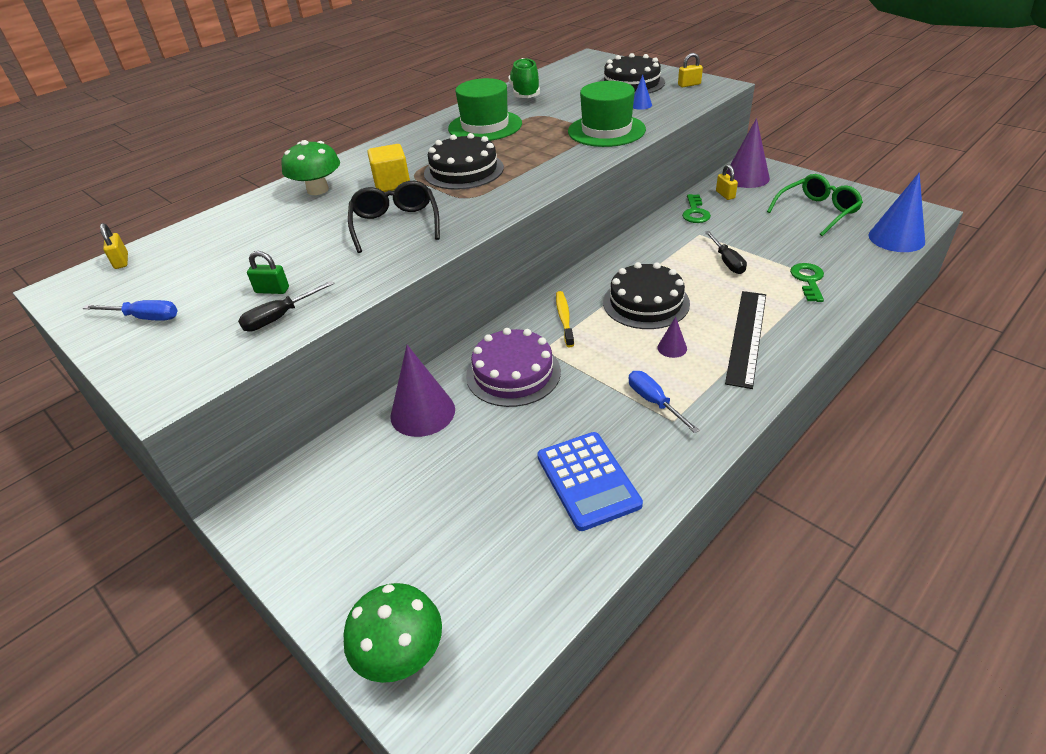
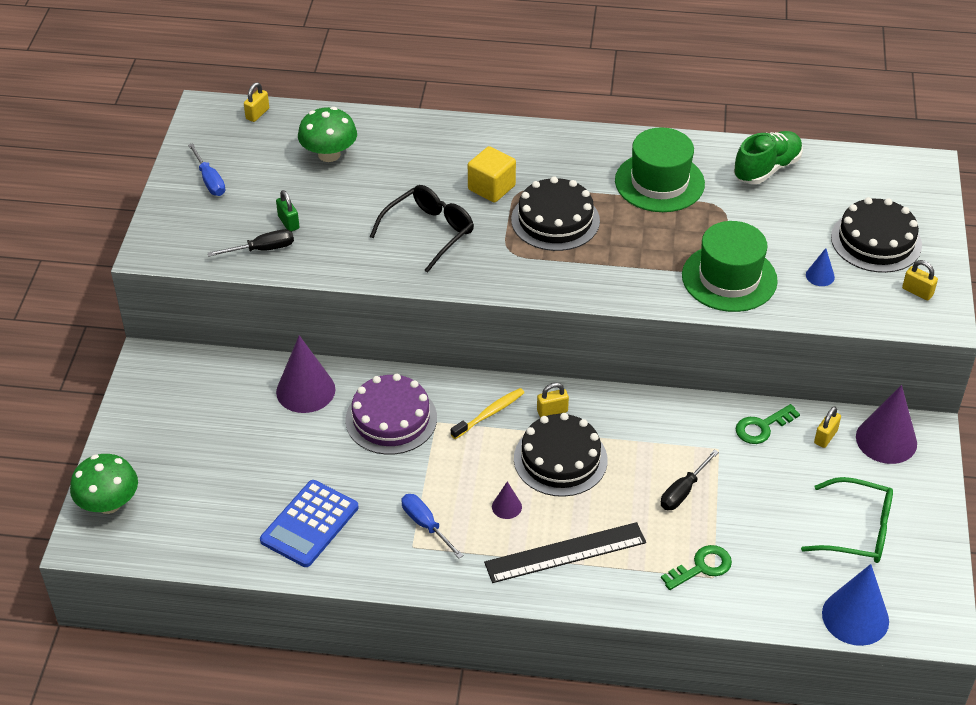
camera: 50 degrees right, 5 degrees up
black screwdriver [238,281,335,332] -> black screwdriver turned 150 degrees clockwise [208,229,294,257]
green mushroom [281,140,340,195] -> green mushroom moved to [298,107,357,162]
blue screwdriver [629,371,700,433] -> blue screwdriver turned 60 degrees counterclockwise [401,494,464,558]
none -> yellow padlock [537,383,569,417]

